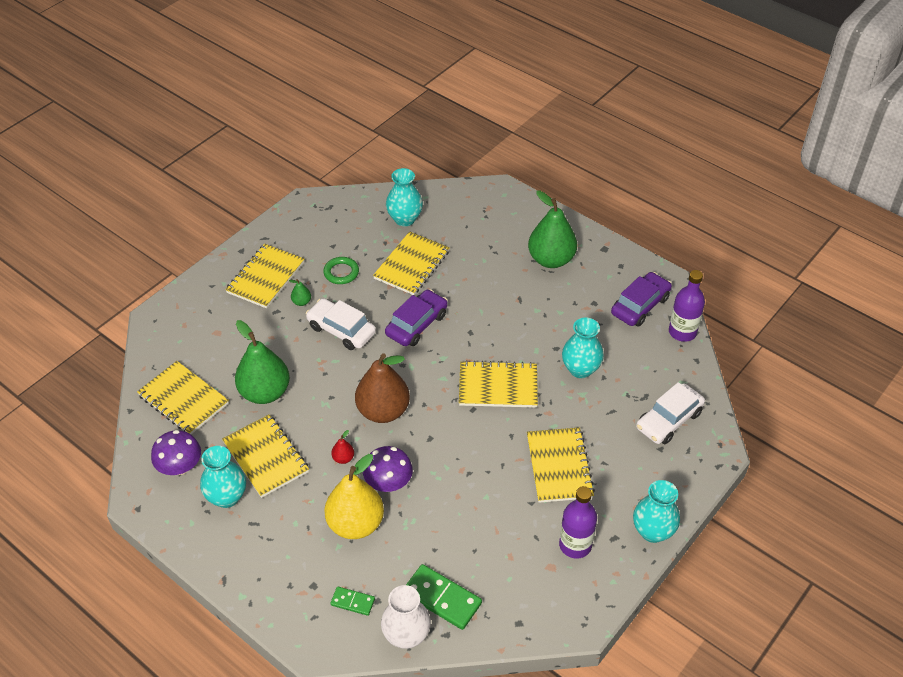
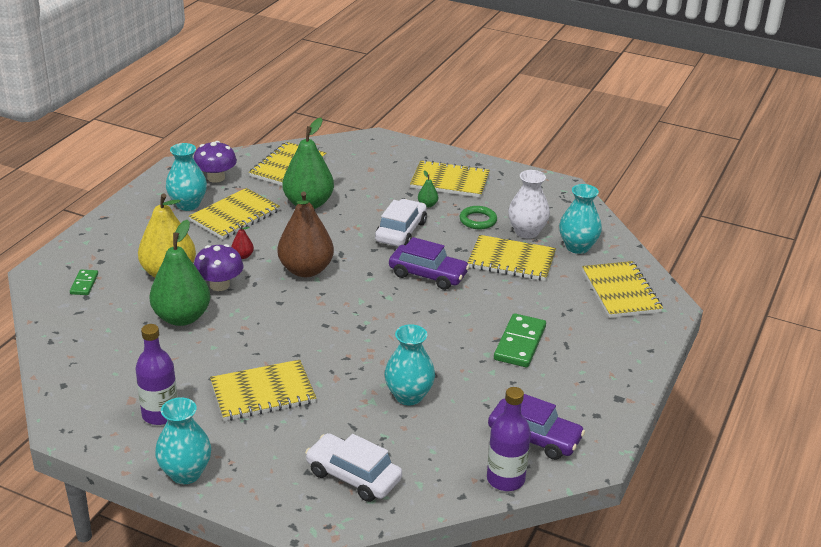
camera: 75 degrees right, 15 degrees down
white vase [381,585,431,649] -> white vase moved to [508,170,550,239]
green domino [406,564,482,630] -> green domino moved to [494,313,546,368]
yellow notebook [459,360,538,408] -> yellow notebook moved to [582,261,663,318]
green pear [528,190,577,268] -> green pear moved to [149,220,210,326]

